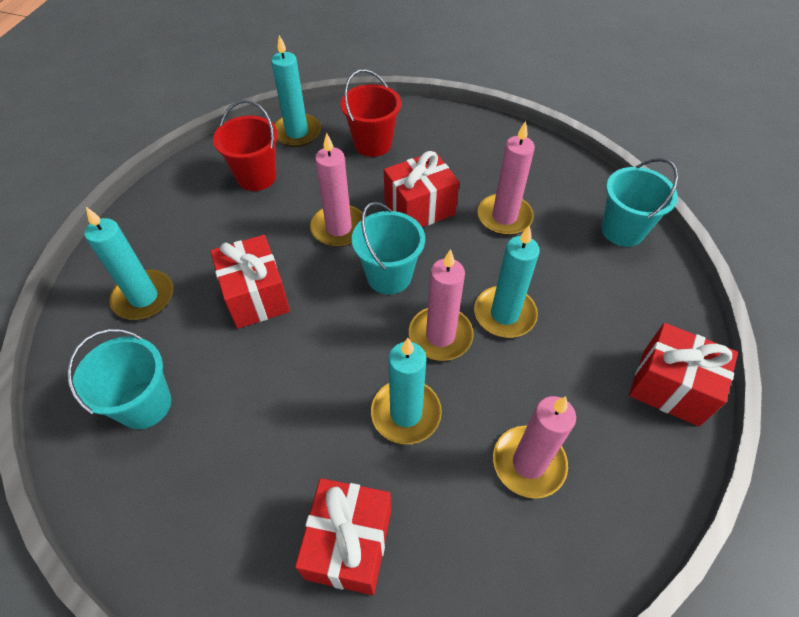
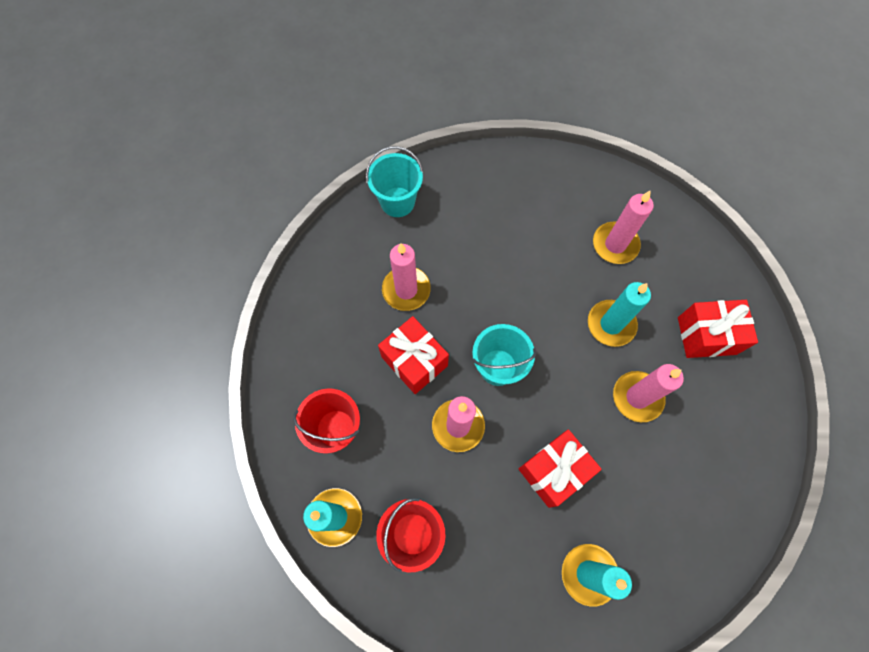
camera: 105 degrees left, 15 degrees up
turquoise bucket [67,329,171,429] -> none
pink candle [409,249,474,361] -> pink candle moved to [613,364,684,422]
turquoise candle [474,225,540,338] -> none
red gift [629,323,738,426] -> none

